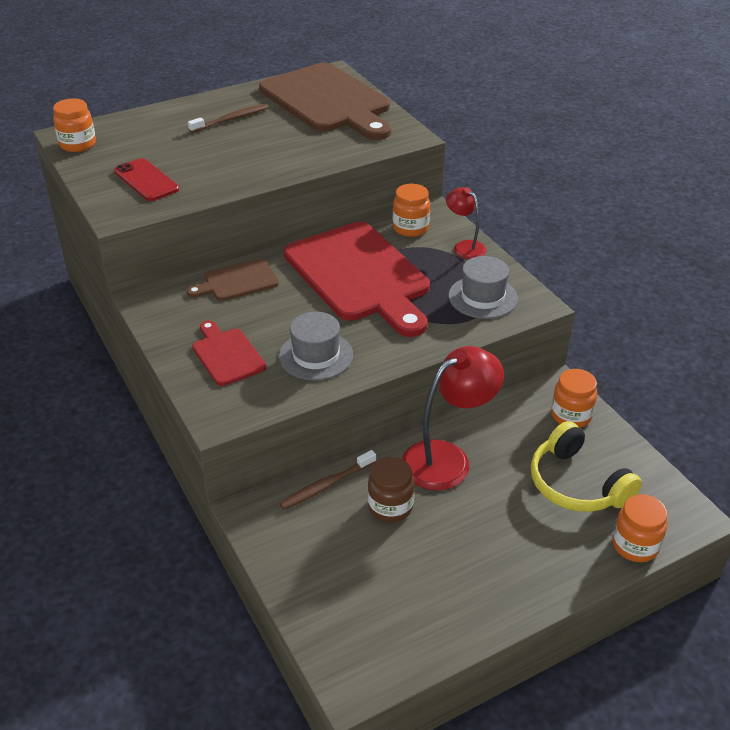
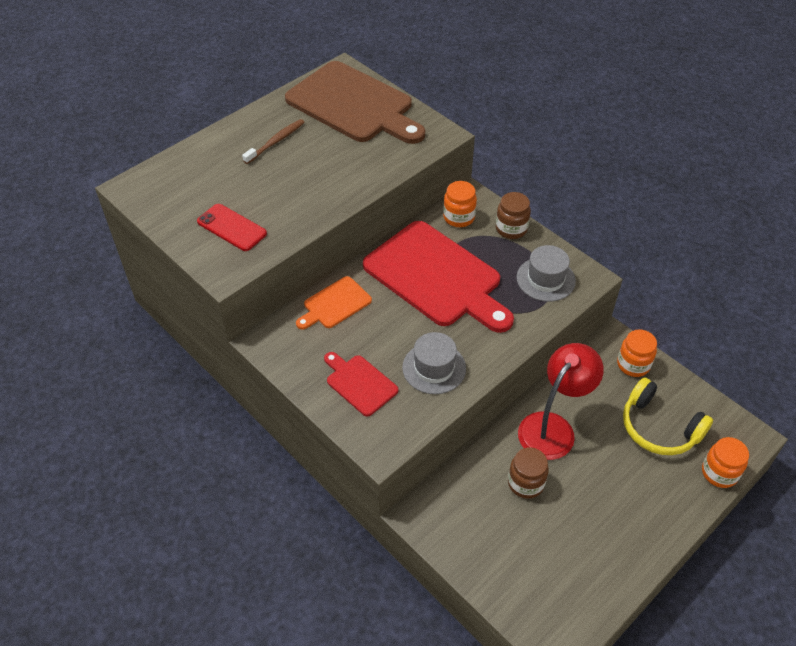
camera: 15 degrees left, 10 degrees up
orange jar [53,98,96,152] -> none
brown cutting board [187,258,279,301] -> orange cutting board [296,276,372,330]
brown toothbrush [279,450,376,510] -> none
red lamp [446,187,487,259] -> brown jar [496,192,531,239]

